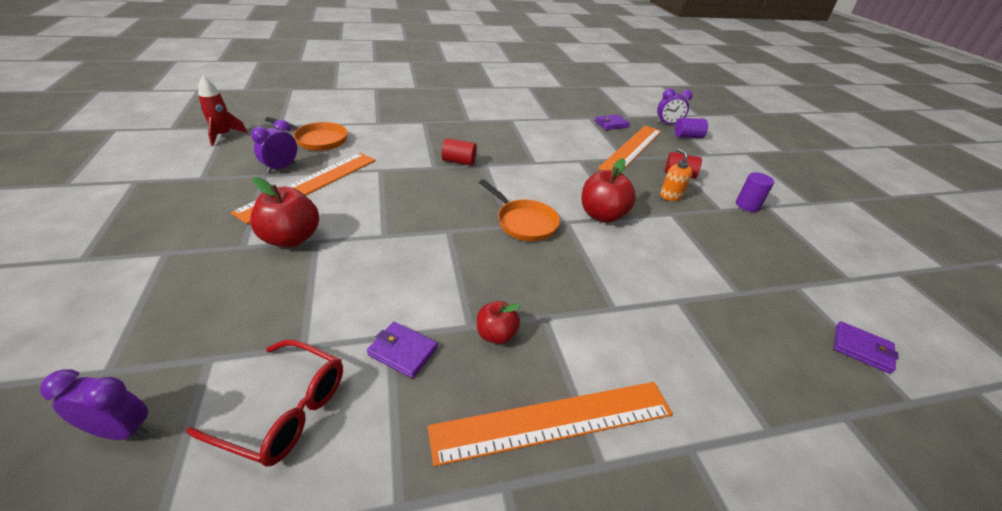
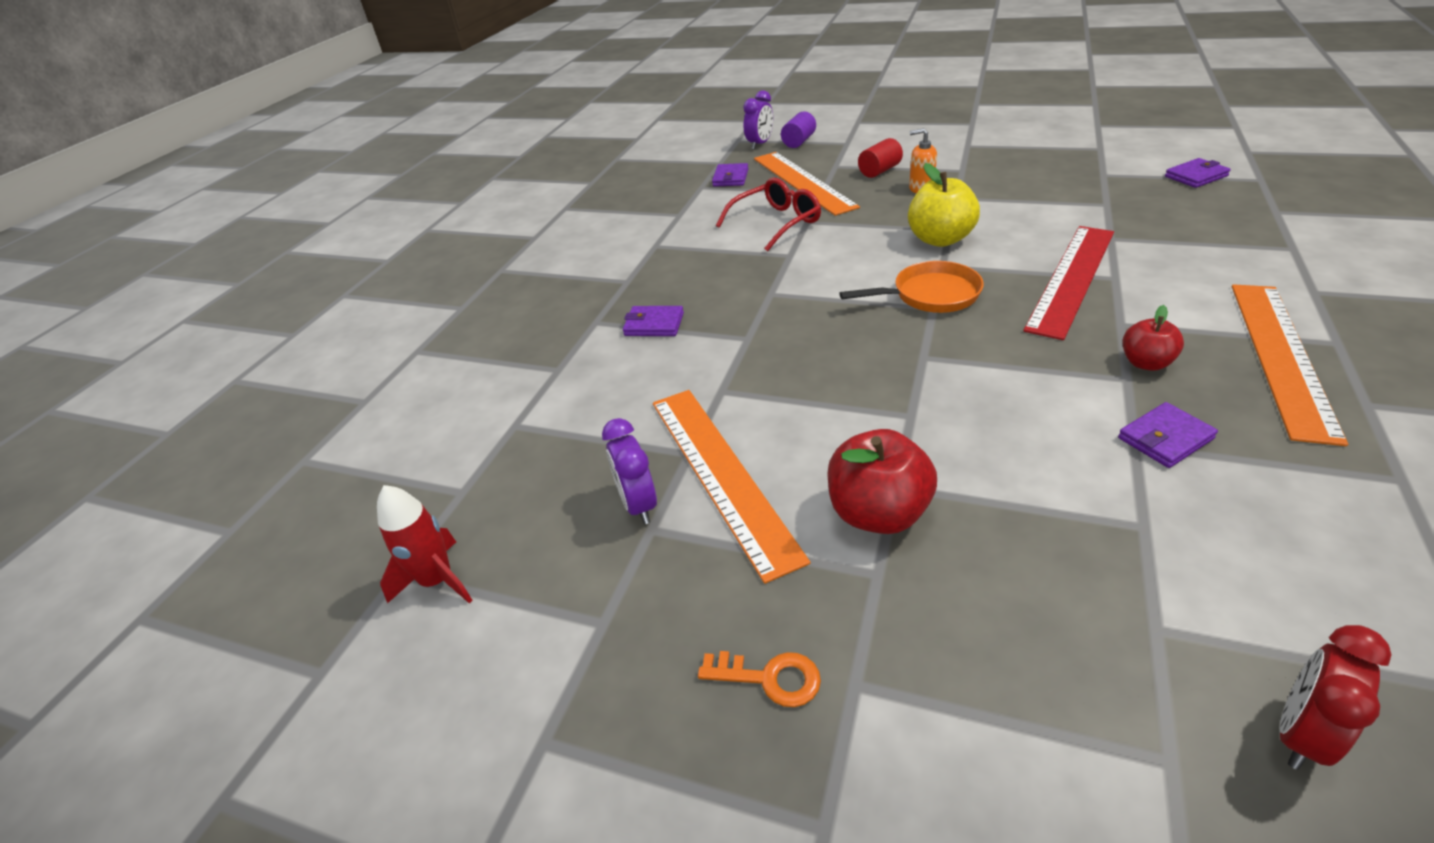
camera: 50 degrees left, 0 degrees up
purple clock [40,369,149,440] -> red clock [1279,625,1392,770]
red glasses [186,340,343,467] -> red glasses moved to [716,178,821,252]
orange pan [265,117,348,151] -> none
red cylinder [442,138,477,166] -> none
red apple [581,159,636,223] -> yellow apple [908,163,980,247]
purple cylinder [736,172,774,212] -> none
none -> purple wallet [623,306,684,336]
none -> orange key [698,651,821,707]
none -> red ruler [1023,226,1114,340]

